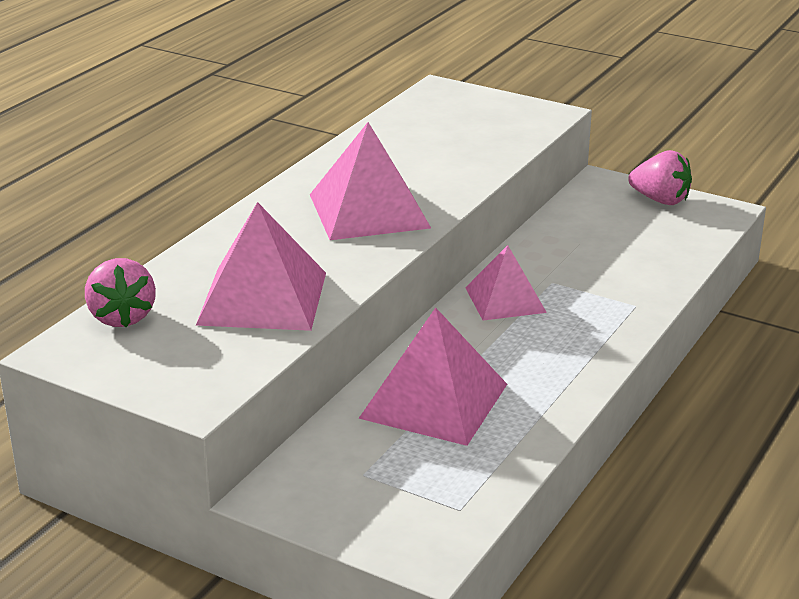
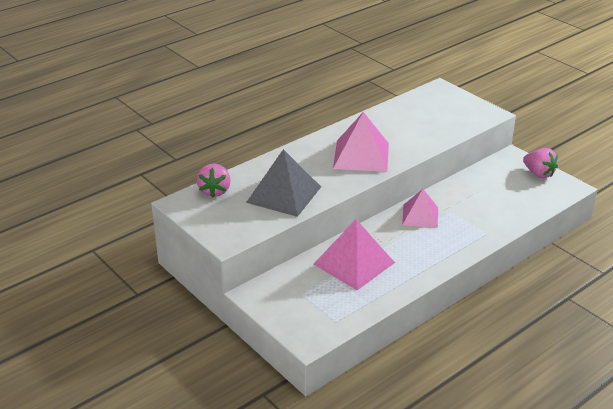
camera: 20 degrees right, 5 degrees up
pink pyramid [196,202,326,331] -> grey pyramid [246,149,321,217]

